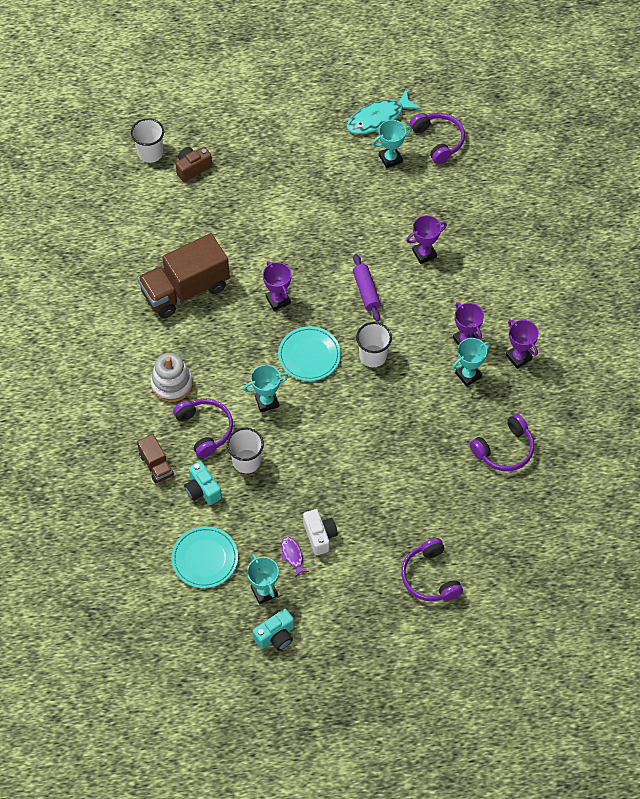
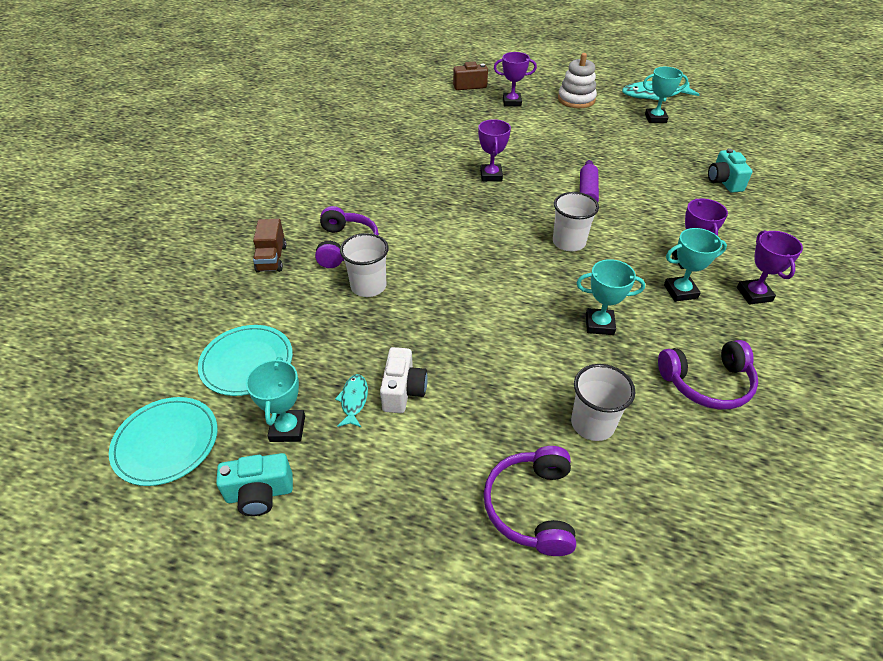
camera: 25 degrees right, 15 degrees down
white cup [131,118,164,163] -> white cup moved to [571,364,636,441]
brown truck [138,233,230,318] -> none
white stacking toy [150,353,193,402] -> white stacking toy moved to [558,53,597,108]
turquoise camera [184,461,222,505] -> turquoise camera moved to [708,149,753,193]
turquoise trophy [243,365,288,412] -> turquoise trophy moved to [576,259,645,335]
turquoise plate [278,326,341,381] -> turquoise plate moved to [109,397,218,486]
purple fish [281,537,310,577] -> turquoise fish [335,374,368,428]
purple trophy [406,215,447,264] -> purple trophy moved to [494,52,537,107]
purple headphones [410,113,465,164] -> none

